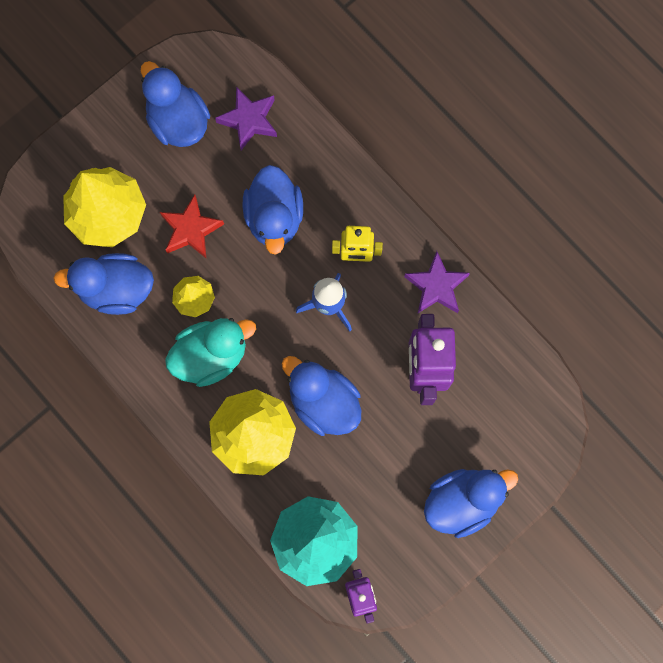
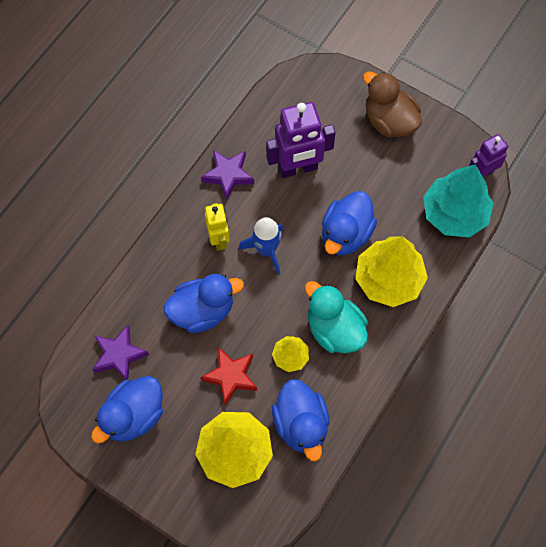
camera: 105 degrees left, 10 degrees down
blue duck [424,469,518,538] -> brown duck [363,71,422,137]

